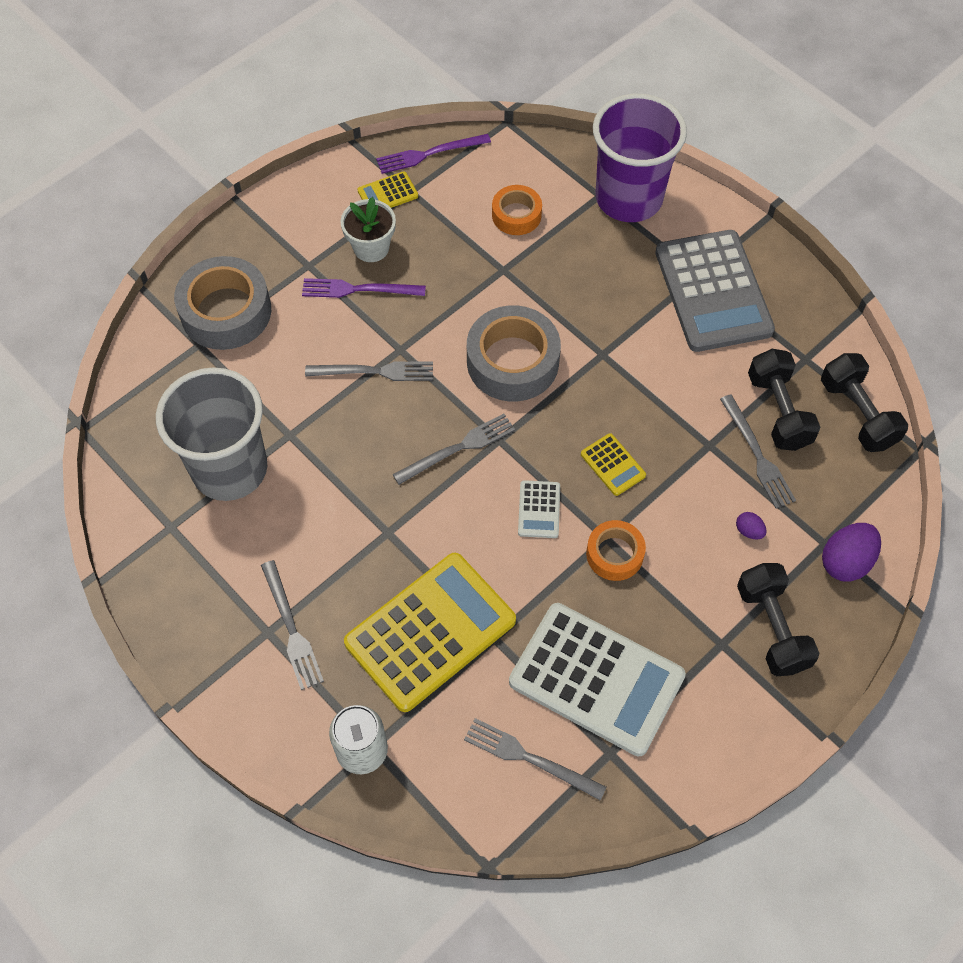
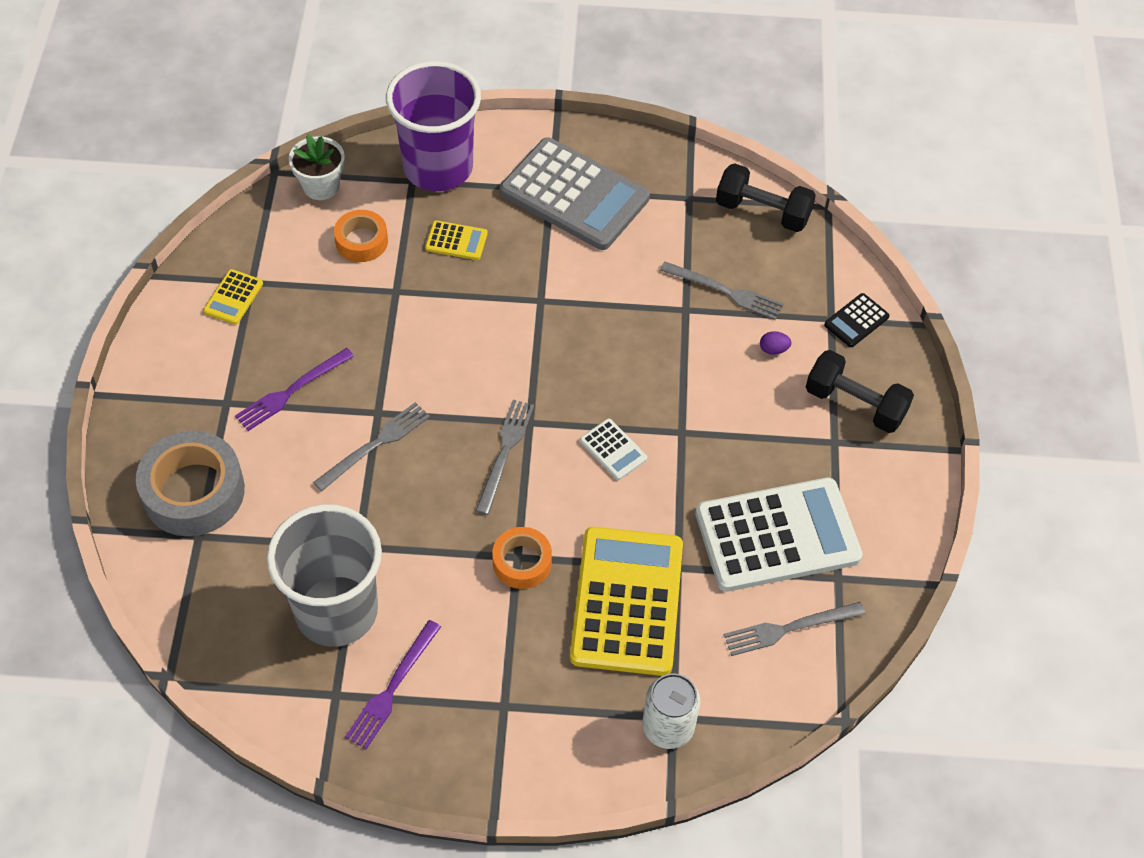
camera: 45 degrees left, 5 degrees down
grey fork [261,560,324,690] -> none
white flower pot [341,197,396,262] -> white flower pot moved to [289,134,345,200]
purple fork [376,134,491,174] -> purple fork moved to [345,620,441,749]
grey tape [467,305,561,401] -> none
yellow calculator [581,433,646,496] -> yellow calculator moved to [425,220,488,260]
orange tape [586,520,646,581] -> orange tape moved to [492,527,552,589]
black dumbbell [748,349,820,451] -> none
purple egg [822,523,881,582] -> black calculator [824,293,890,347]

